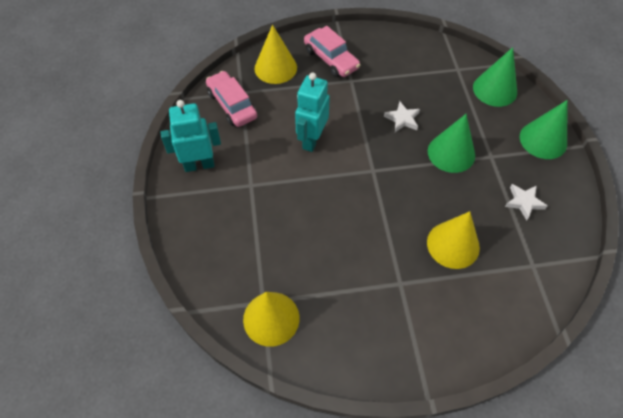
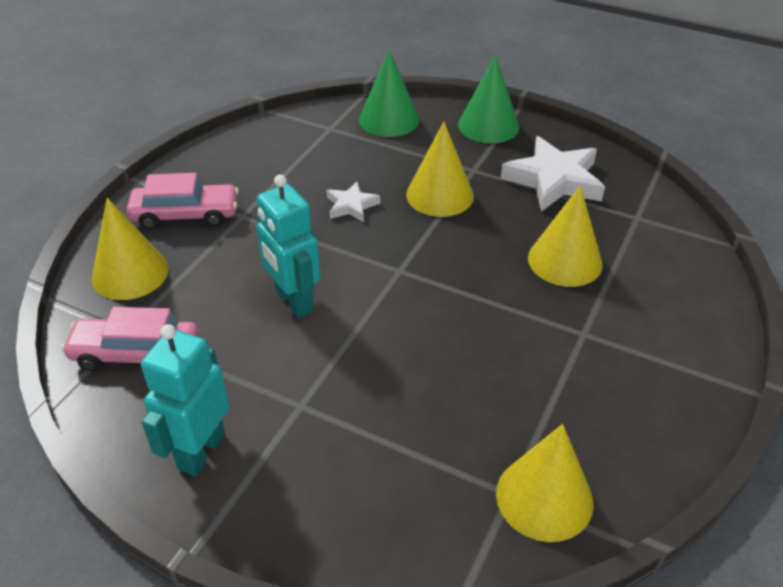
camera: 55 degrees left, 15 degrees down
green cone [428,114,475,173] -> yellow cone [406,122,474,217]
white star [505,184,548,220] -> white star [501,136,605,212], size x1.93

